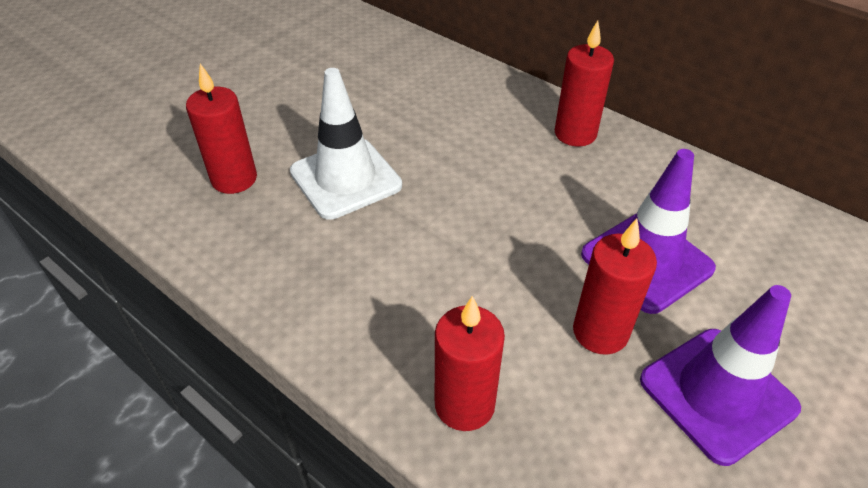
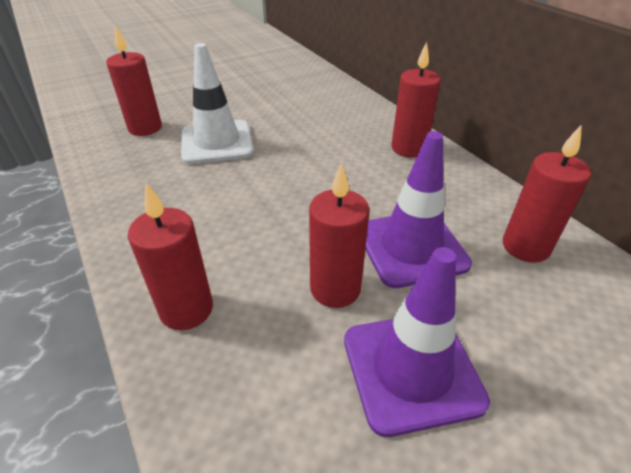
camera: 20 degrees right, 5 degrees down
none -> red candle [503,124,591,263]

